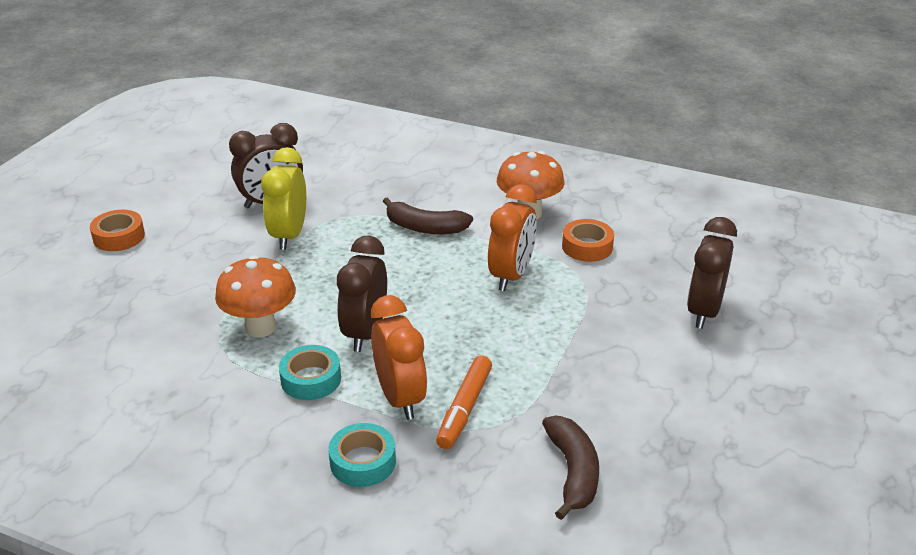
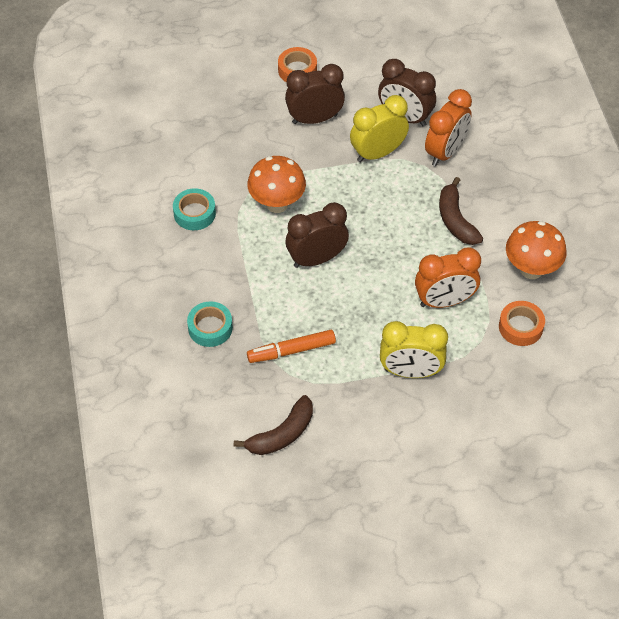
camera: 55 degrees right, 20 degrees up
turquoise tape [279,345,341,400] -> turquoise tape moved to [173,188,216,230]
orange clock [371,295,427,420] -> orange clock moved to [425,89,472,166]
brown clock [687,217,737,329] -> brown clock moved to [285,64,345,124]
none -> yellow clock [380,321,448,378]

